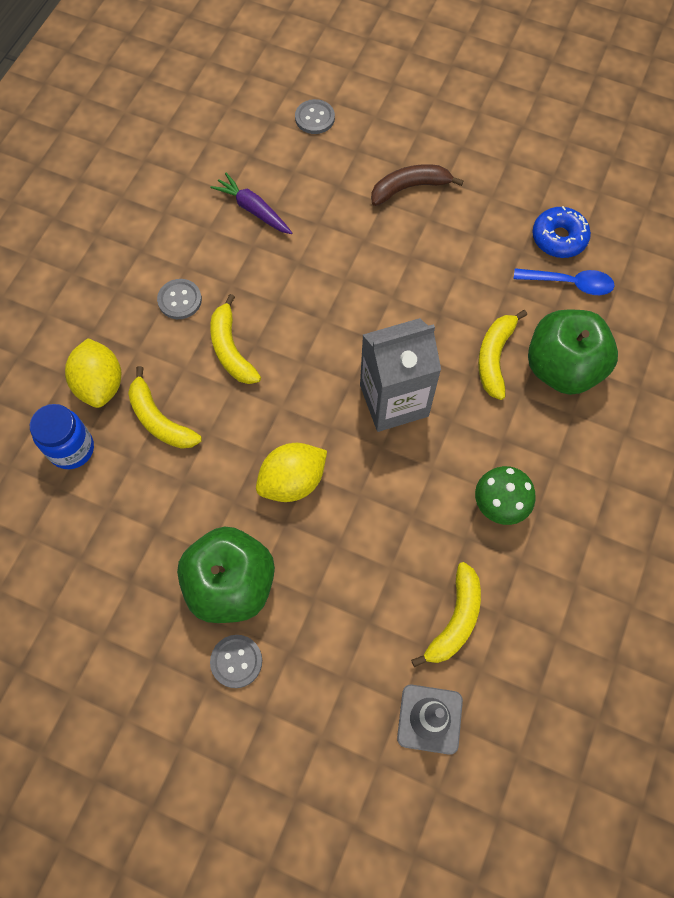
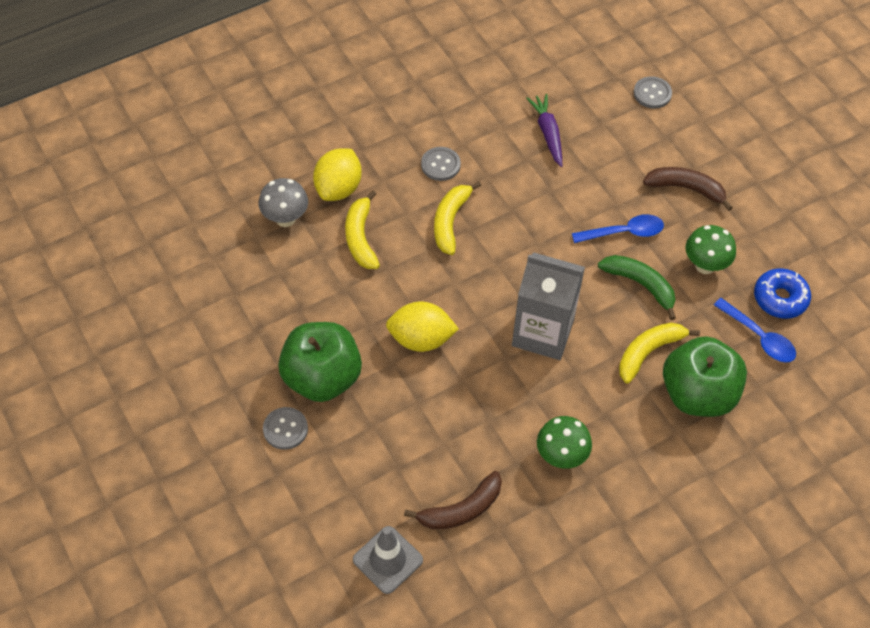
camera: 35 degrees right, 10 degrees down
blue jar [30,404,94,469] -> grey mushroom [259,178,308,227]
yellow banana [411,562,481,667] -> brown banana [404,471,502,529]
none -> blue spoon [572,214,664,243]
none -> green banana [598,255,676,320]
none -> green mushroom [686,225,736,274]

